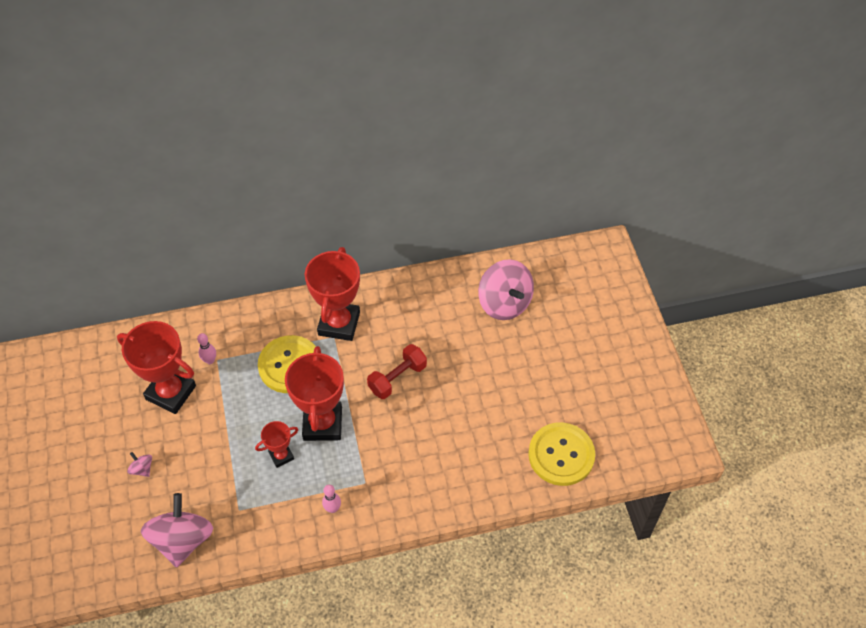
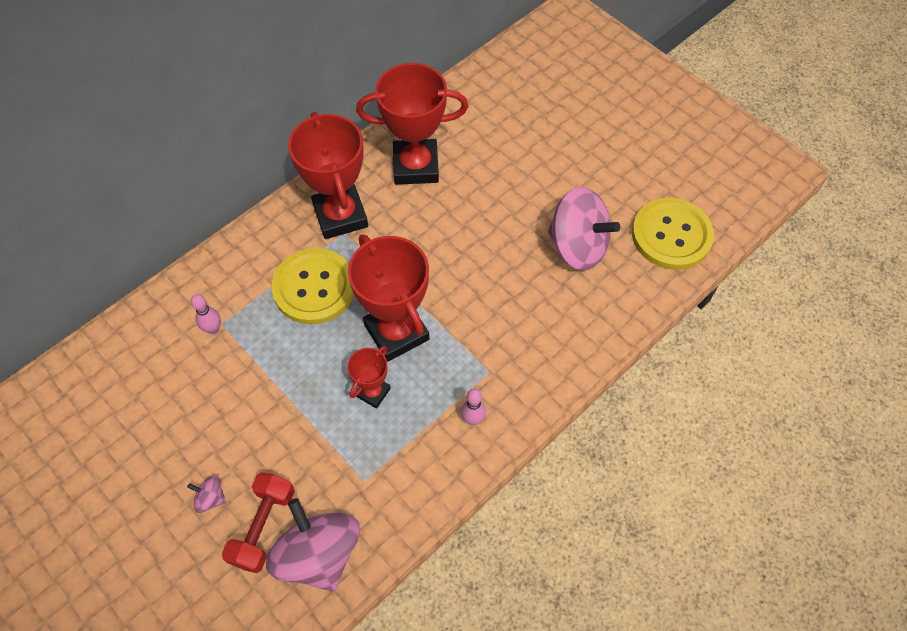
camera: 30 degrees left, 5 degrees up
red trophy [117,321,196,414] -> red trophy moved to [356,63,468,185]
red dumbbell [367,344,427,399] -> red dumbbell moved to [222,472,295,573]
pink spinning top [478,259,534,320] -> pink spinning top moved to [548,187,620,270]

